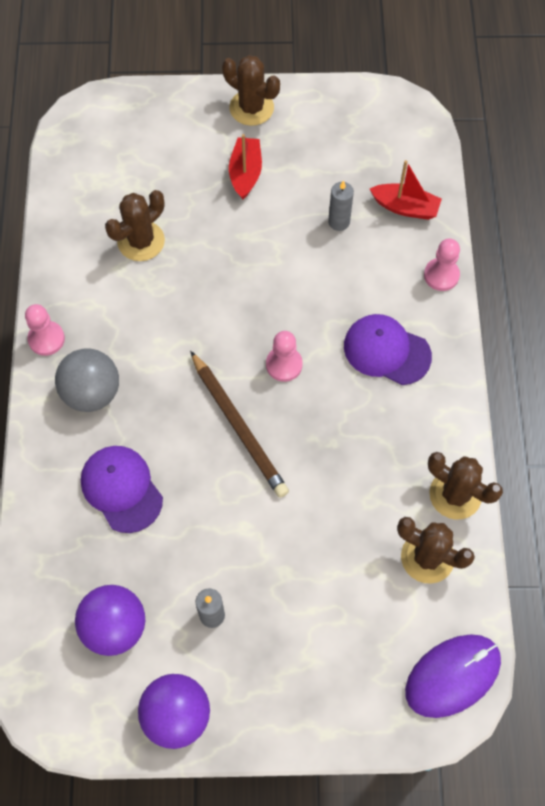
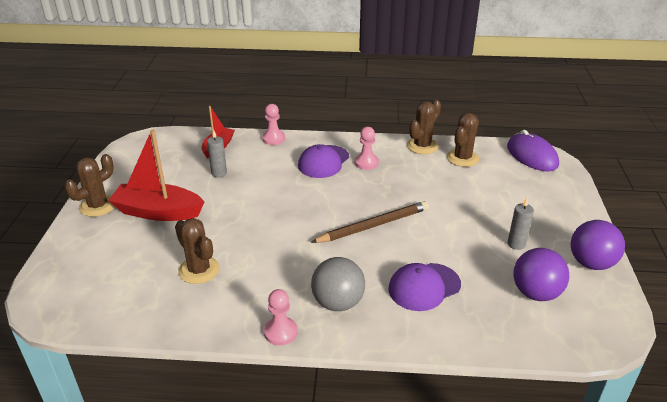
camera: 85 degrees left, 30 degrees down
red boat [229,134,262,200] -> red boat [108,129,204,221], size x1.68
pink pawn [266,331,303,382] -> pink pawn moved to [355,127,379,170]

